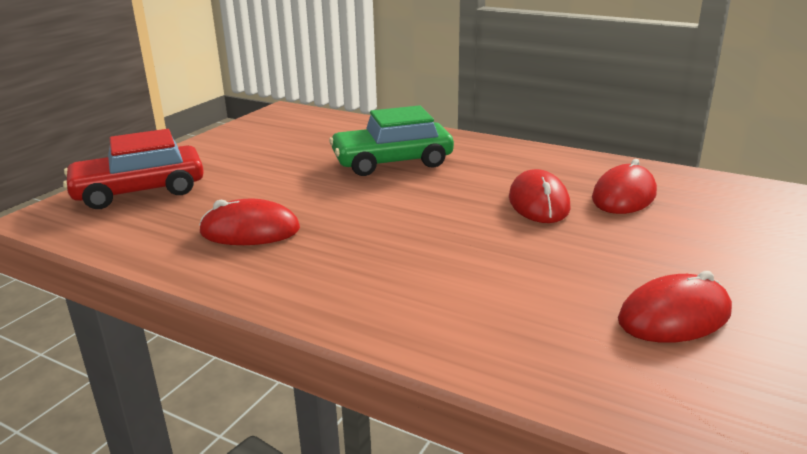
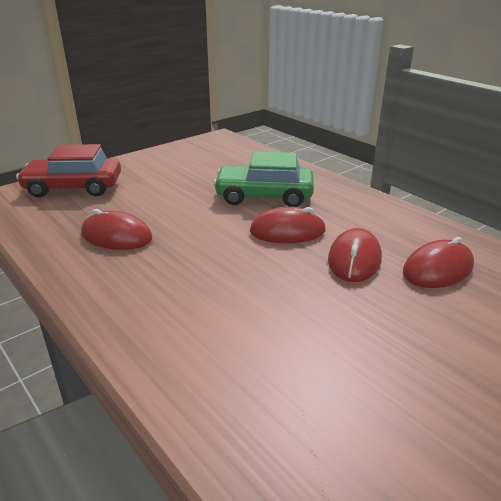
camera: 20 degrees right, 5 degrees up
red mouse [618,271,732,343] -> red mouse moved to [250,207,326,243]

